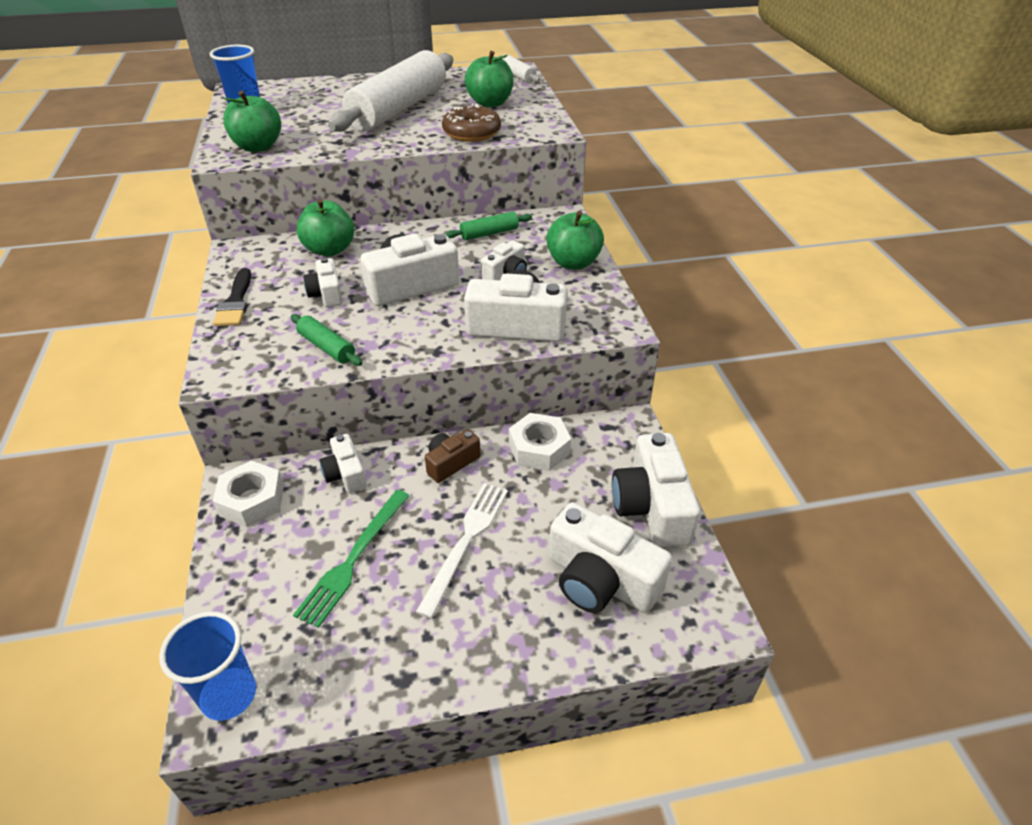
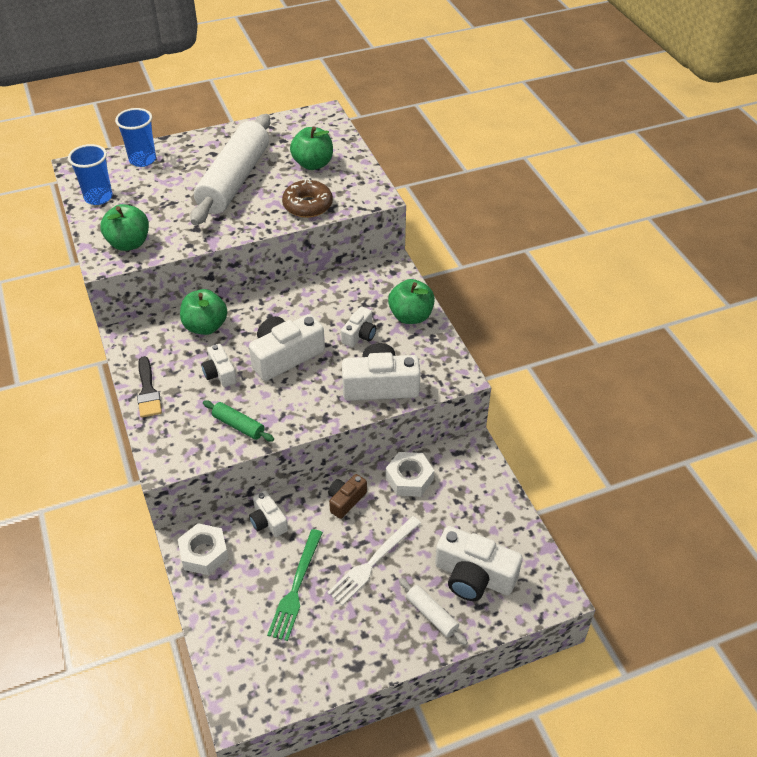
camera: 10 degrees left, 5 degrees up
blue cup [159,611,256,721] -> blue cup moved to [115,108,156,167]
white fork [416,483,508,619] -> white fork turned 150 degrees counterclockwise [327,516,421,606]
green rolling pin [445,212,532,240] -> none
white rolling pin [497,54,540,83] -> white rolling pin moved to [399,578,468,645]
white camera [612,433,700,548] -> none

